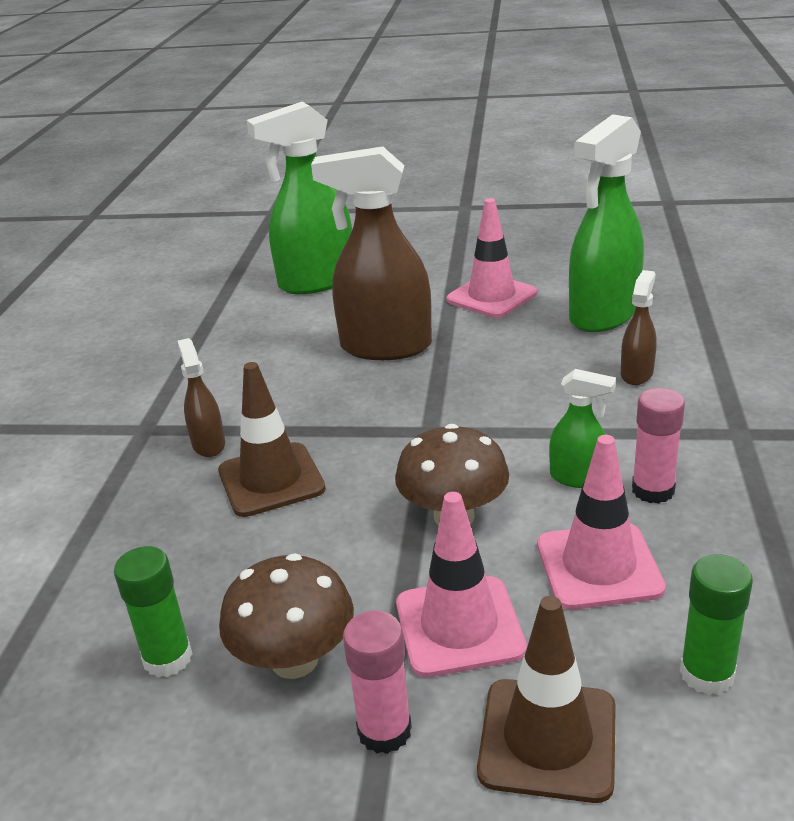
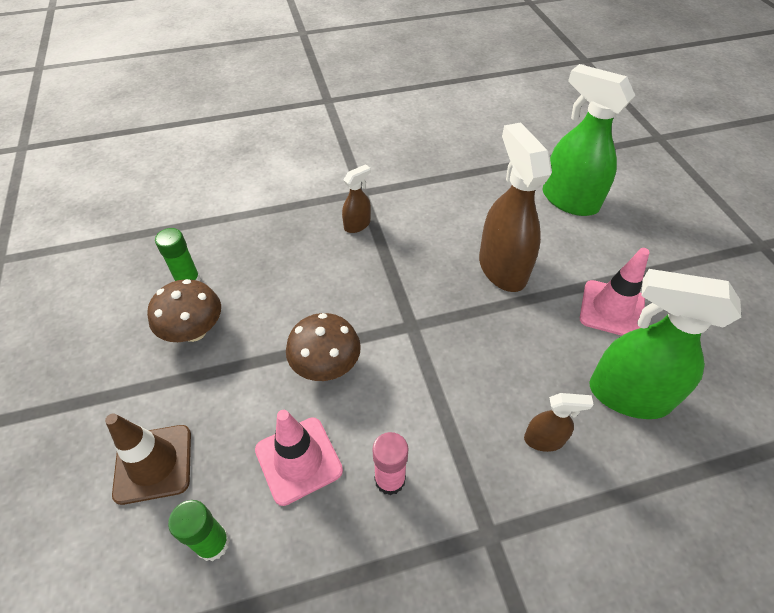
camera: 65 degrees right, 20 degrees up
brown traffic cone [218,362,326,517] -> none
pink glue stick [343,611,412,754] -> none
pink traffic cone [396,492,527,677] -> none
green spray bottle [549,369,616,488] -> none

